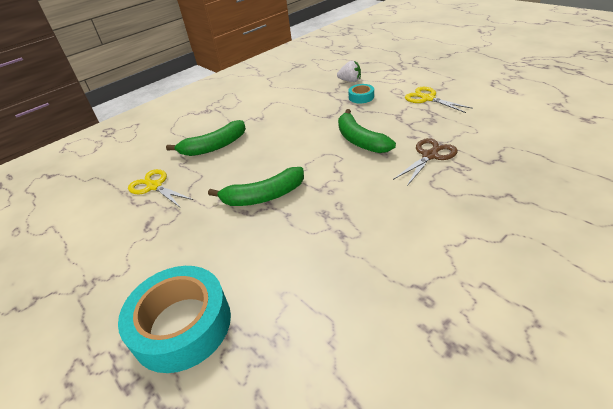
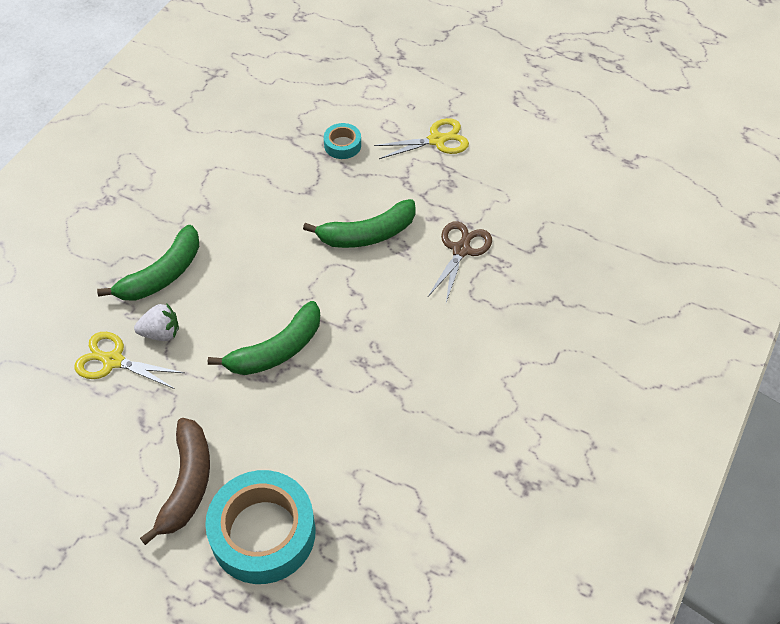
camera: 25 degrees left, 15 degrees up
white strawberry [337,61,361,82] -> white strawberry moved to [134,303,179,341]
green banana [338,109,396,153] -> green banana turned 60 degrees counterclockwise [303,199,416,248]
yellow scissors [405,87,473,113] -> yellow scissors turned 135 degrees clockwise [374,118,469,159]
none -> brown banana [140,418,210,545]

